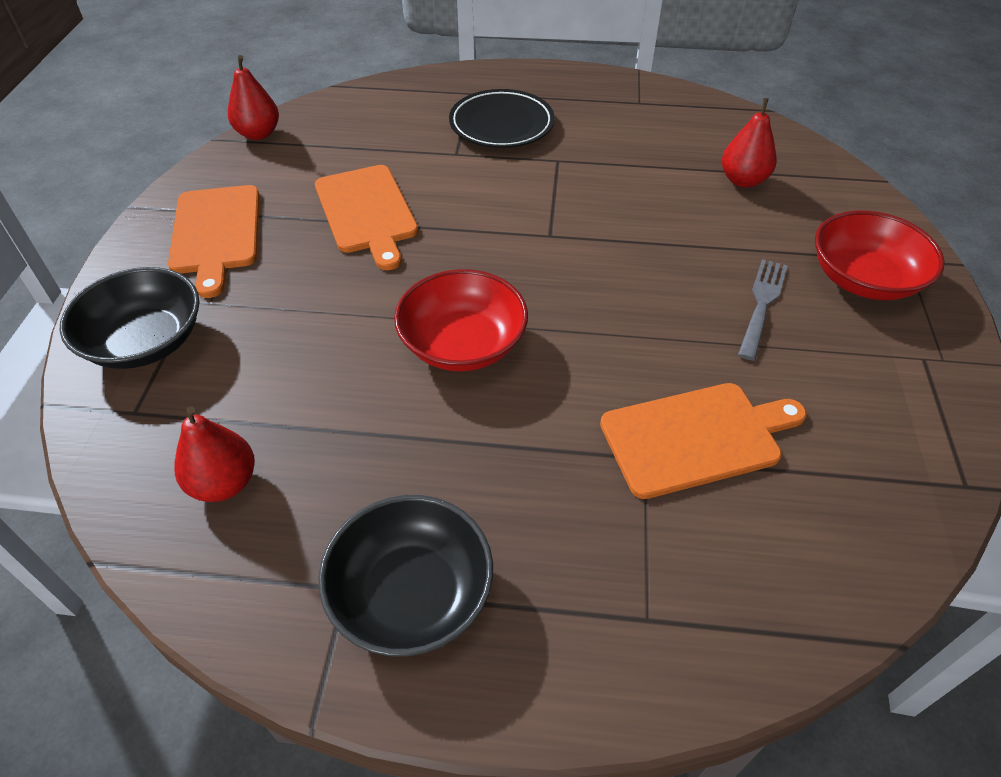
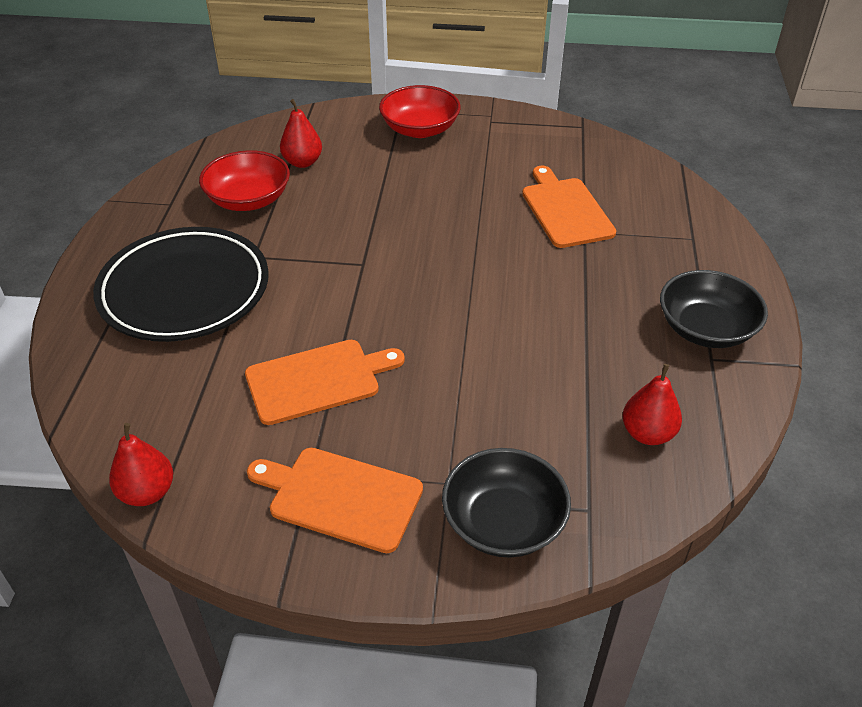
camera: 90 degrees left, 5 degrees down
orange cutting board [168,185,260,298] -> orange cutting board turned 150 degrees counterclockwise [247,448,423,553]
red bowl [394,269,528,371] -> red bowl moved to [199,150,290,211]
black plate [449,89,555,148] -> black plate [93,227,269,342], size x1.58
grey fork [738,259,788,361] -> none

